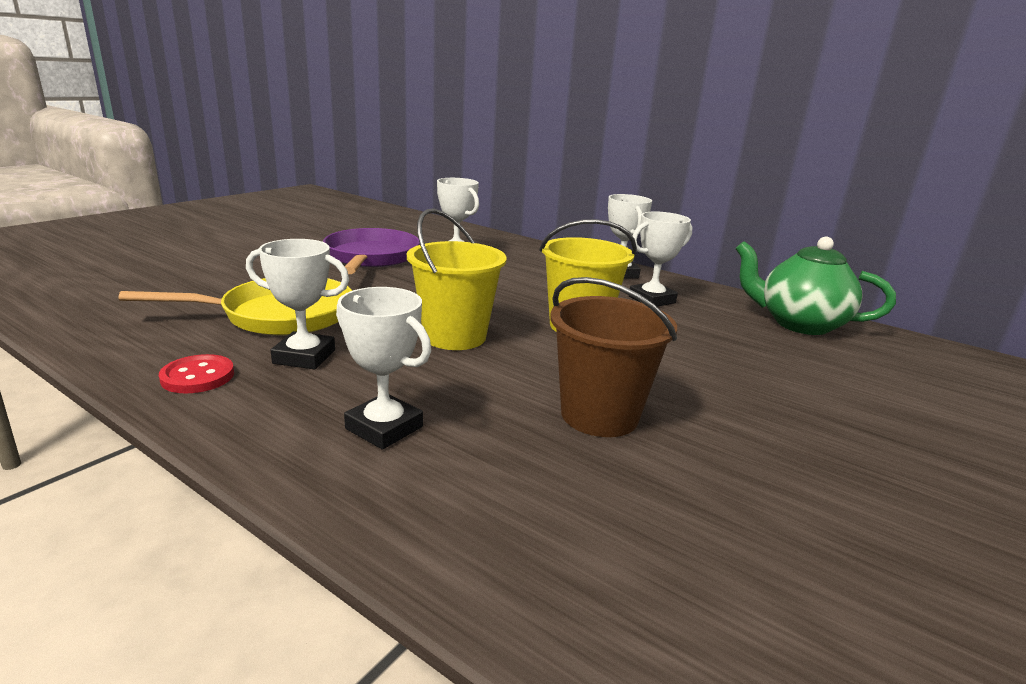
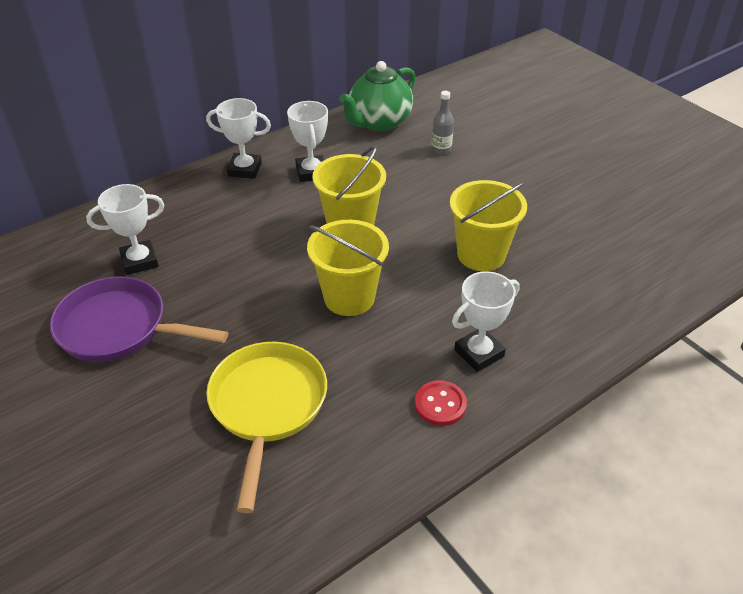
camera: 70 degrees left, 20 degrees up
red button [159,354,234,393] -> red button moved to [415,380,467,426]
white trophy [246,239,349,369] -> none
brown bucket [550,277,677,437] -> yellow bucket [450,180,527,271]
none -> grey bottle [431,91,454,155]

